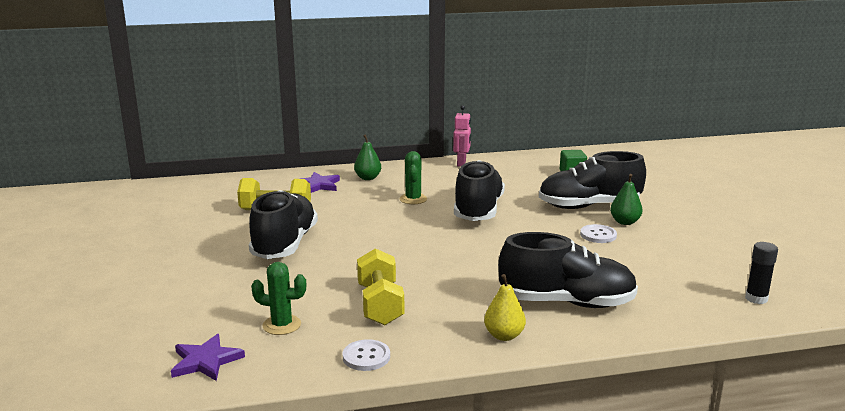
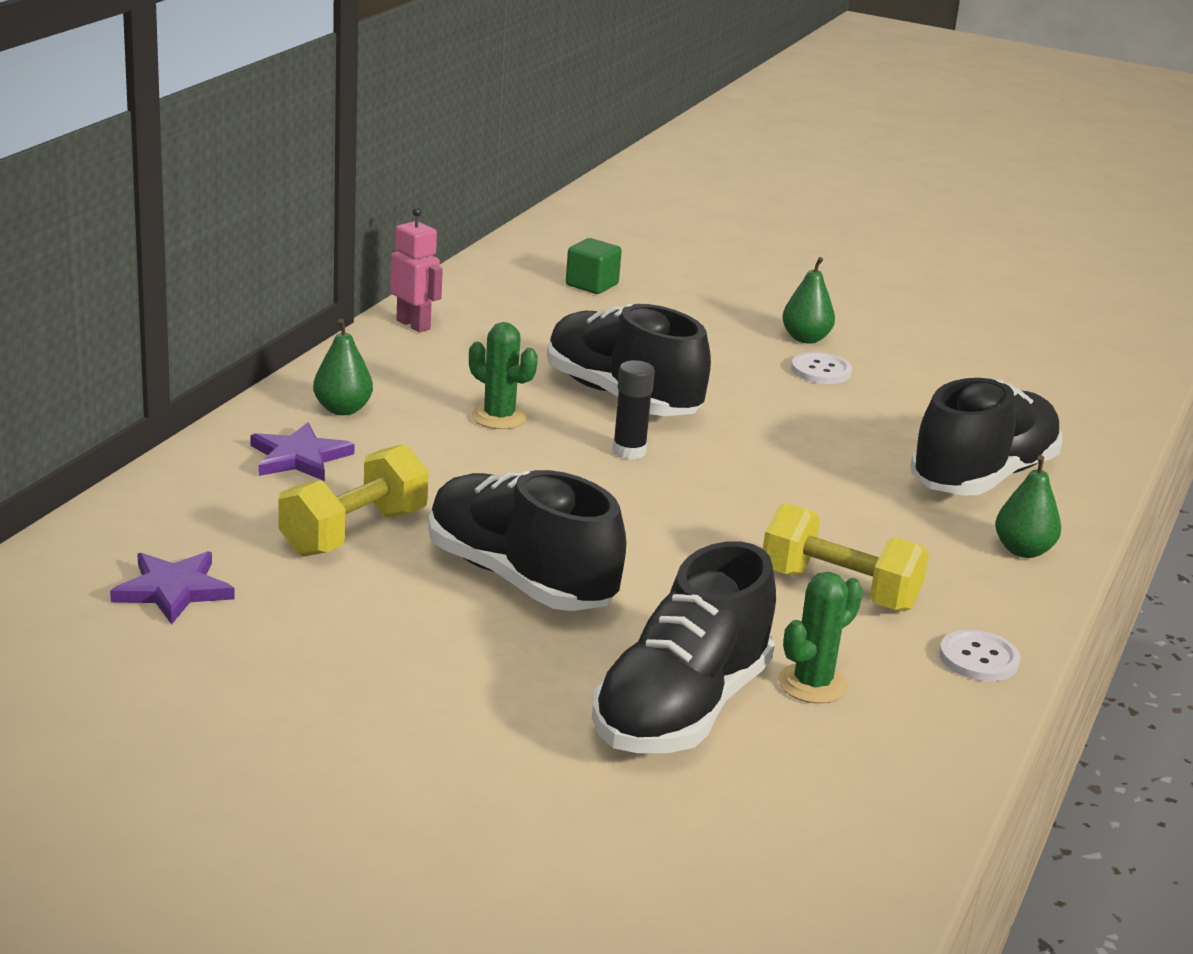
camera: 55 degrees left, 5 degrees up
purple star [171,334,245,381] -> purple star moved to [110,551,235,624]
yellow pear [484,274,526,341] -> green pear [995,455,1061,558]
black shoe [539,151,646,209] -> black shoe moved to [592,541,776,753]
black glue stick [745,242,778,304] -> black glue stick moved to [612,360,655,460]

